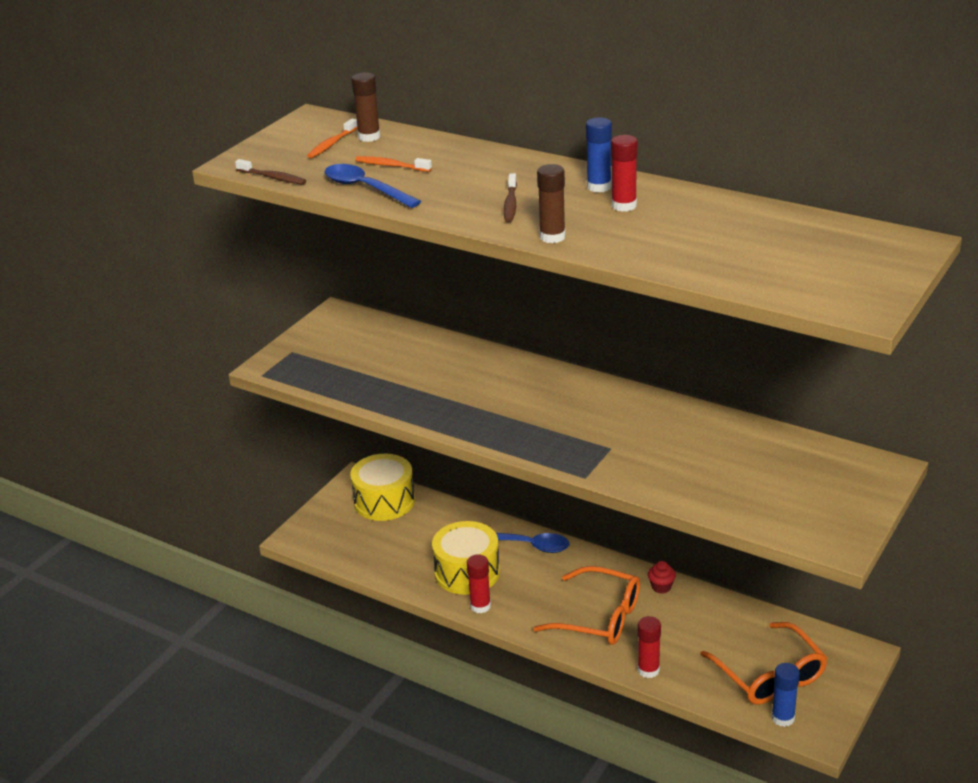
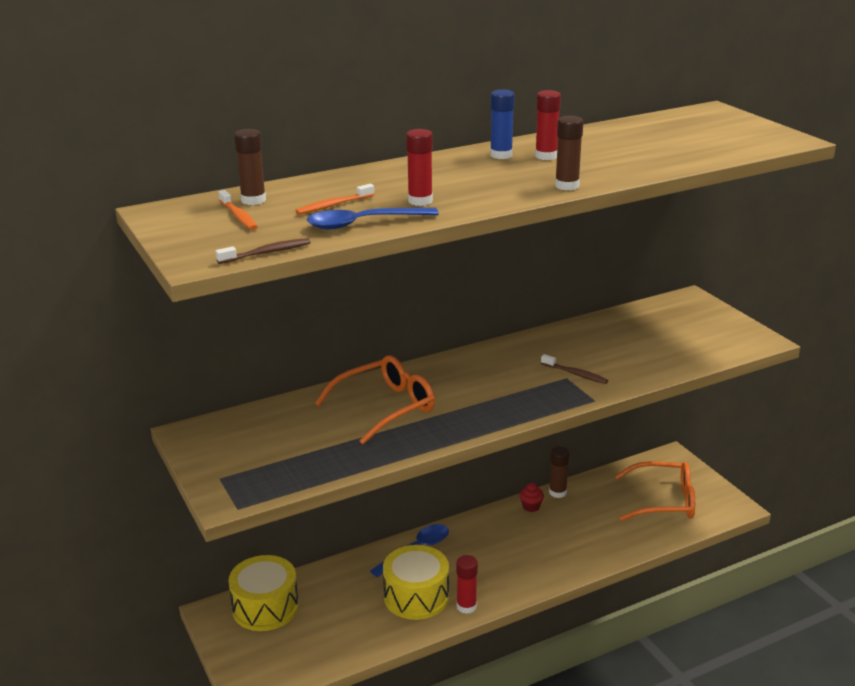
camera: 60 degrees left, 5 degrees down
brown toothbrush [504,173,517,222] -> brown toothbrush moved to [541,354,608,384]
orange glasses [533,566,640,645] -> orange glasses moved to [315,356,435,444]
red glue stick [638,616,661,678] -> red glue stick moved to [406,129,433,206]
blue glue stick [771,663,800,727] -> none
none -> brown glue stick [549,446,569,498]

